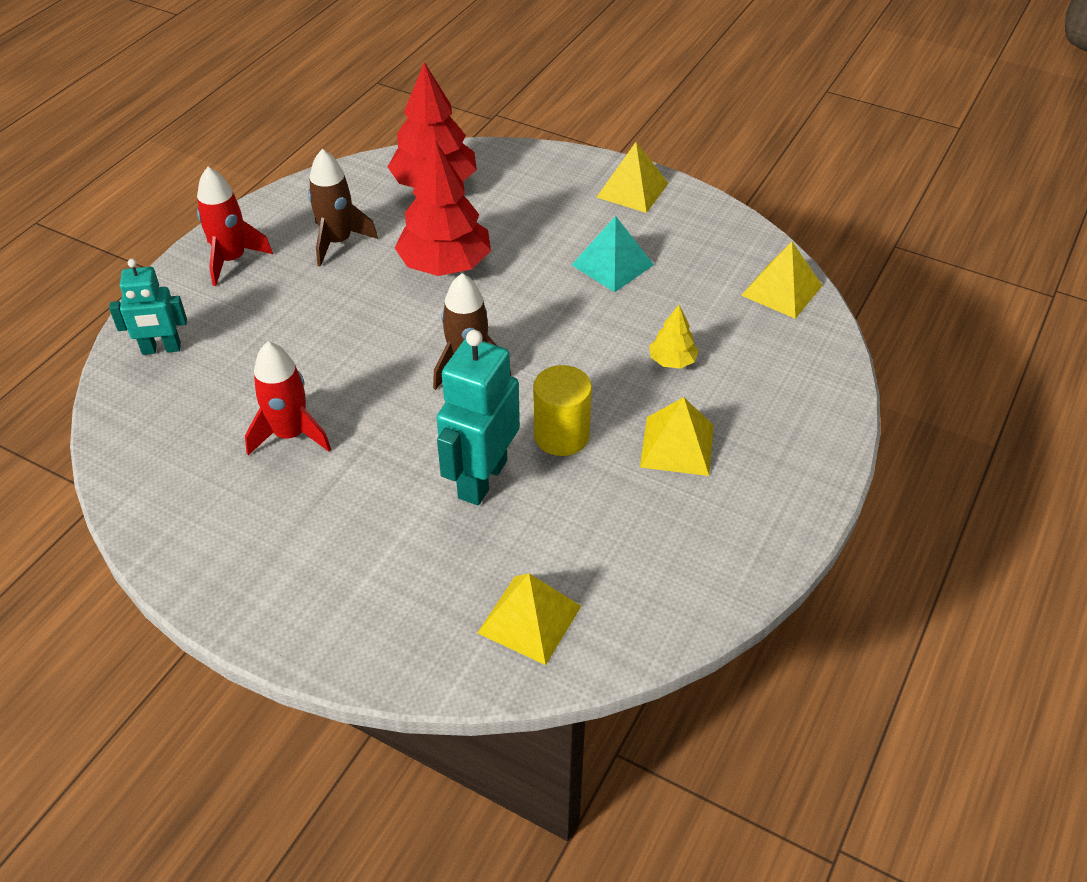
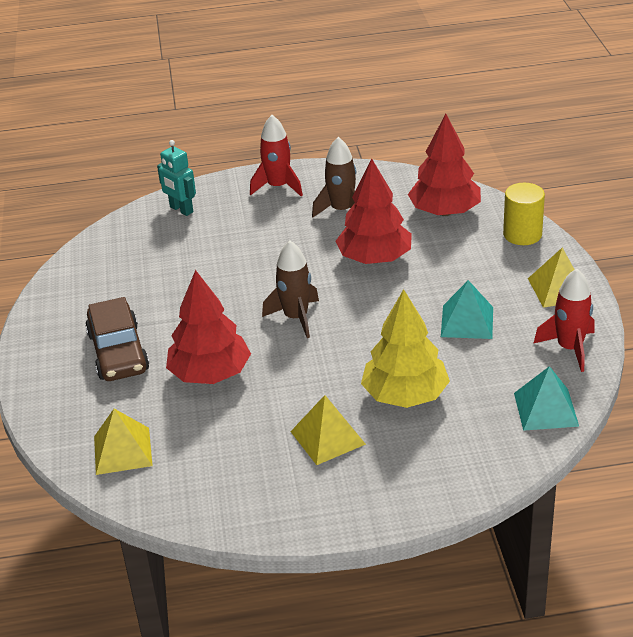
camera: 55 degrees right, 10 degrees down
red rocket [245,341,331,455] -> red rocket moved to [533,269,595,372]
turquoise robot [436,330,520,505] -> red tree [166,270,251,384]
yellow cylinder [533,365,592,456] -> yellow cylinder moved to [503,183,545,245]
yellow tree [649,305,699,369] -> yellow tree [361,289,450,408], size x2.09
yellow pyramid [741,242,822,319] -> turquoise pyramid [514,366,579,431]
none -> brown car [85,297,149,381]

